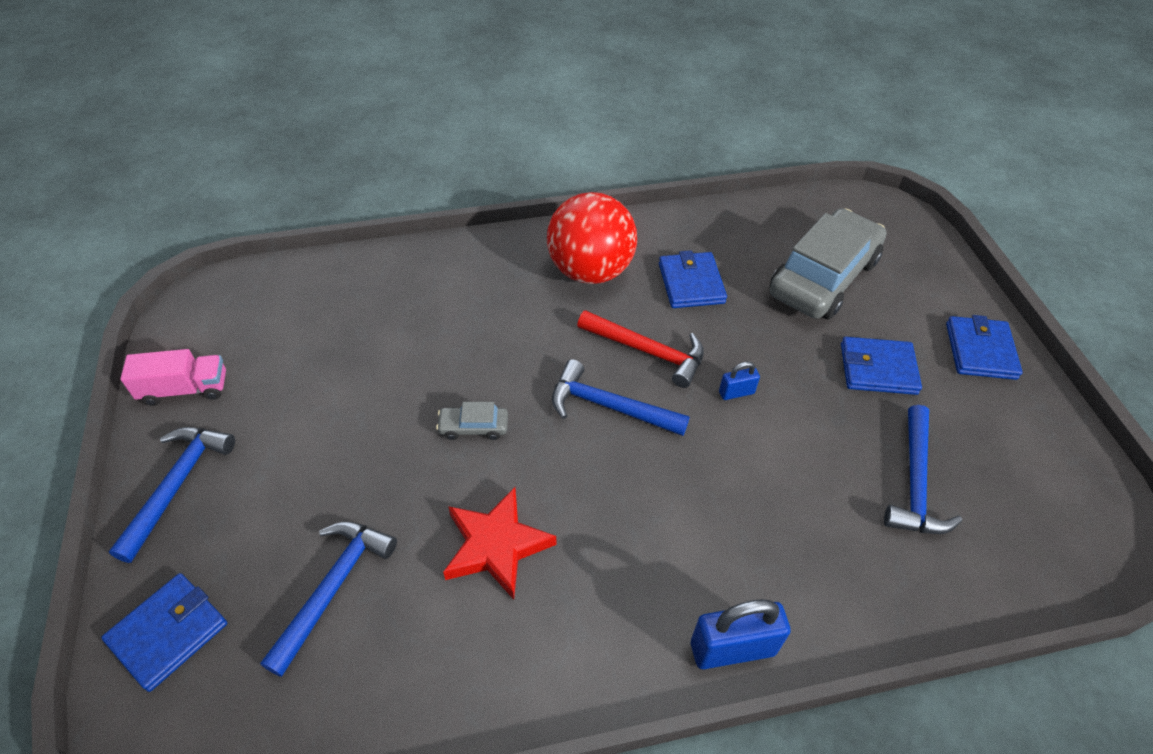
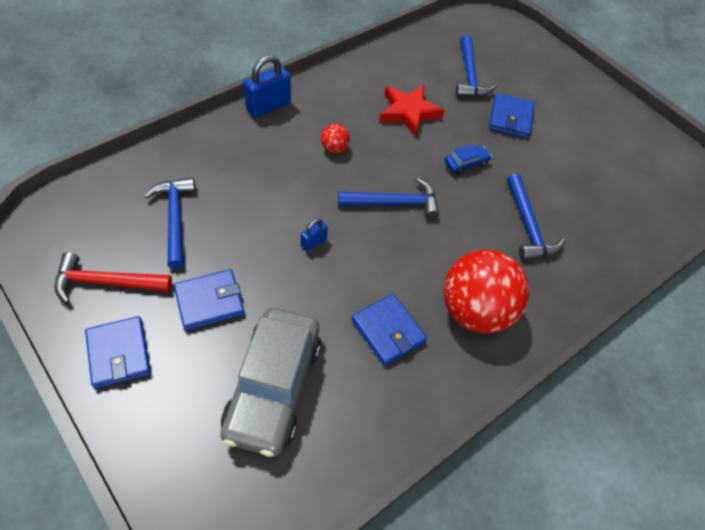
camera: 150 degrees right, 5 degrees up
blue wallet [101,573,227,692] -> blue wallet moved to [489,93,535,138]
blue hammer [109,427,235,563] -> blue hammer moved to [507,174,565,260]
pink truck [120,349,226,406] -> none
grey car [436,402,508,440] -> blue car [445,144,492,175]
red hammer [577,310,704,388] -> red hammer moved to [54,252,172,303]
none -> red ball [321,124,350,153]

